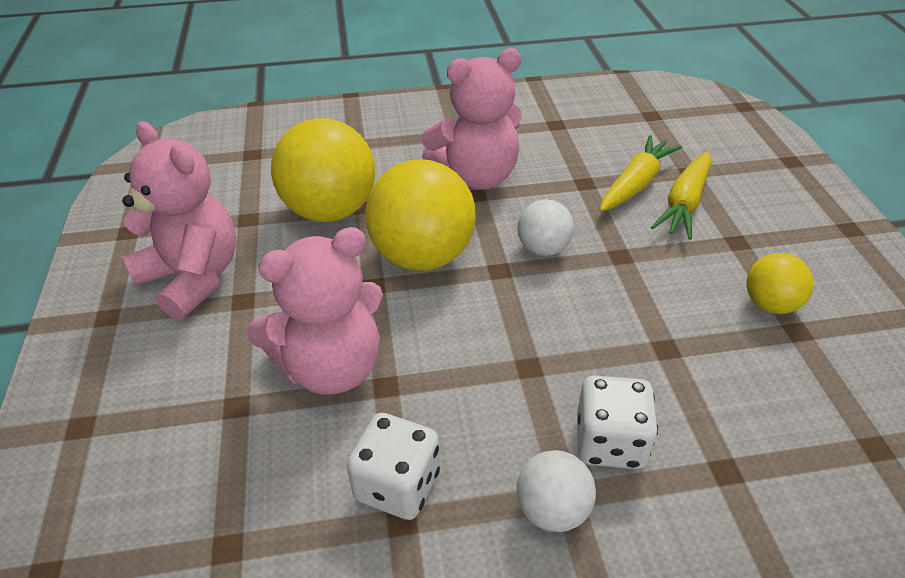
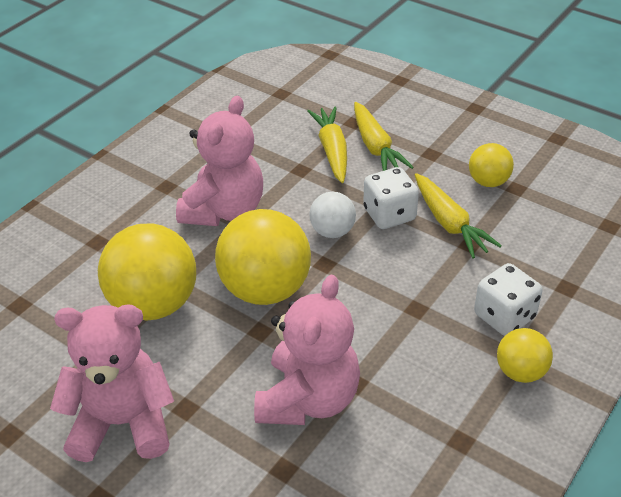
camera: 45 degrees left, 0 degrees up
white dice [347,413,440,520] -> white dice moved to [363,167,419,229]
white ball [516,450,596,532] -> yellow ball [497,328,553,383]
none -> yellow carrot [415,173,502,258]

